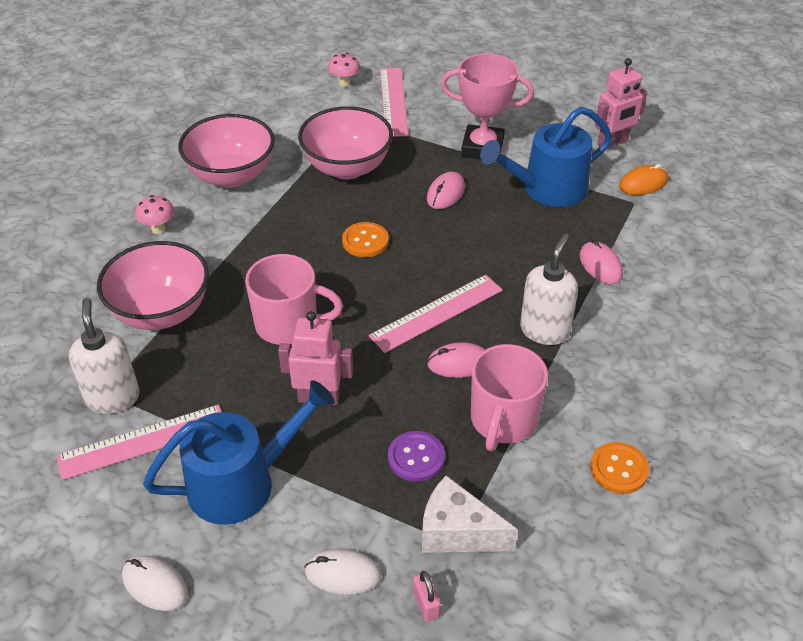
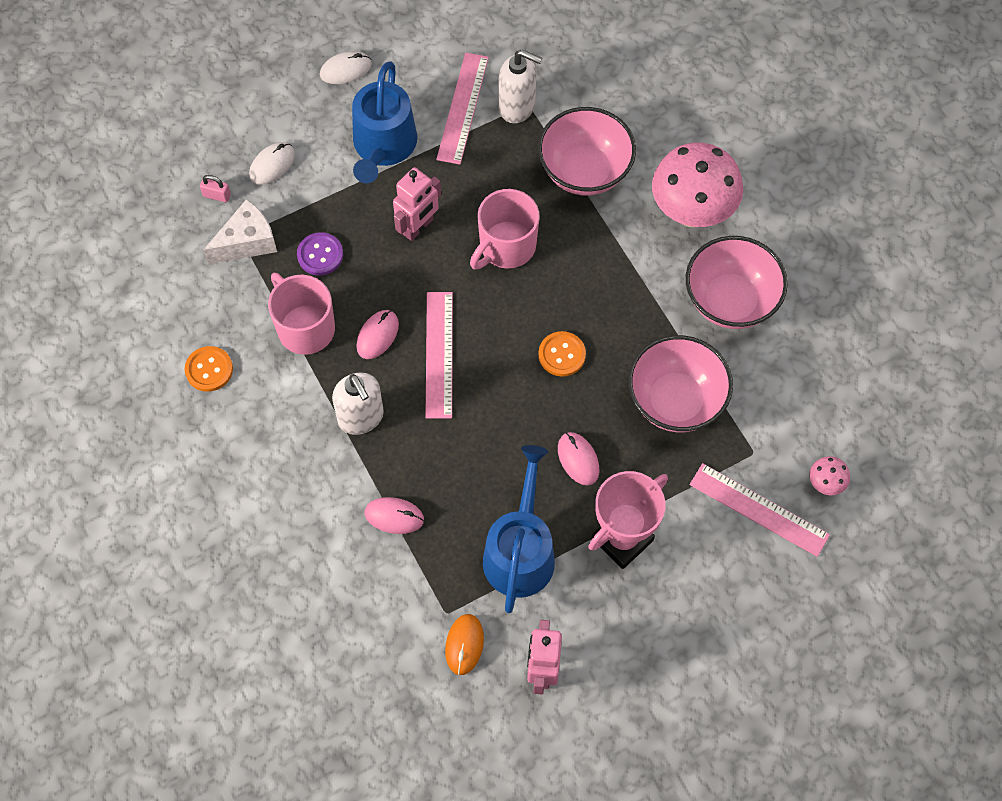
camera: 125 degrees right, 20 degrees up
pink mushroom [136,195,174,234] -> pink mushroom [652,142,743,227], size x2.38

